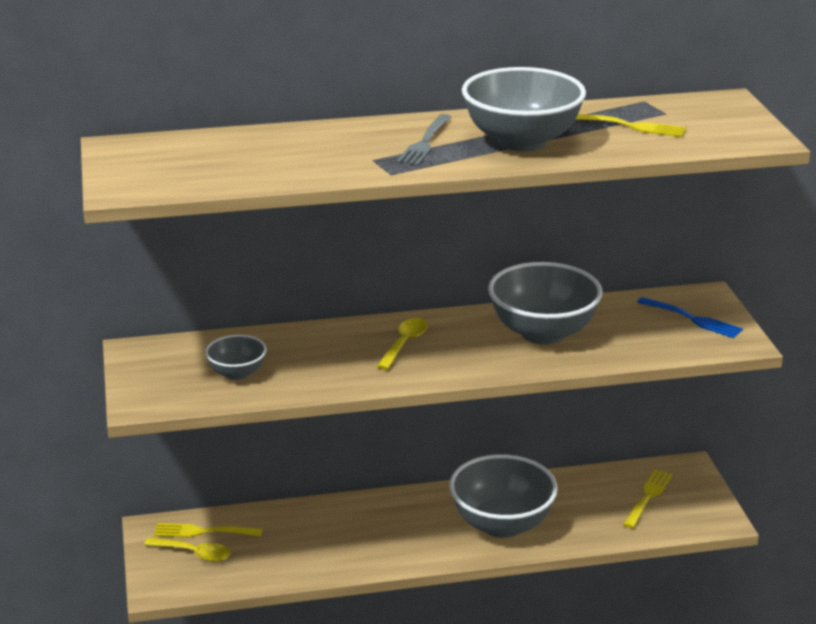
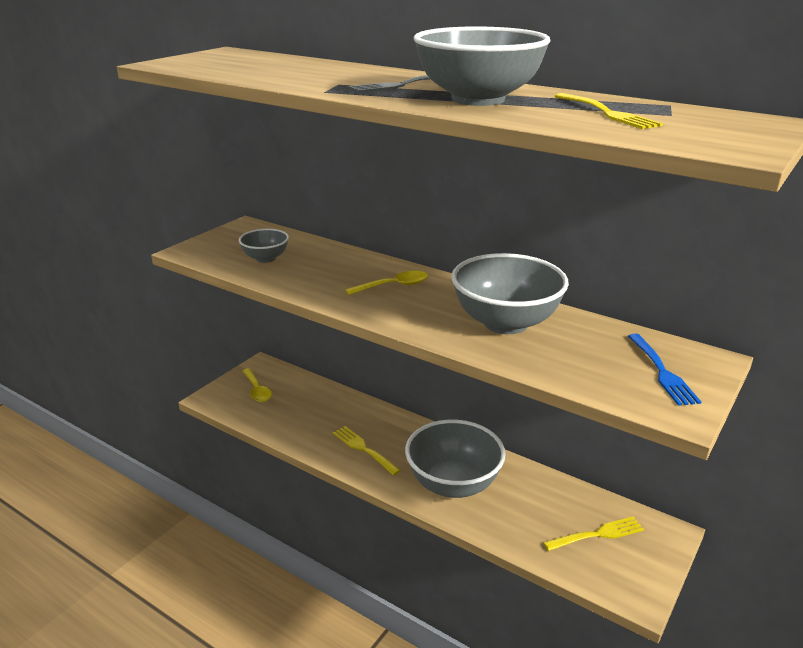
camera: 45 degrees right, 0 degrees up
yellow fork [154,523,262,538] -> yellow fork moved to [333,426,401,476]

